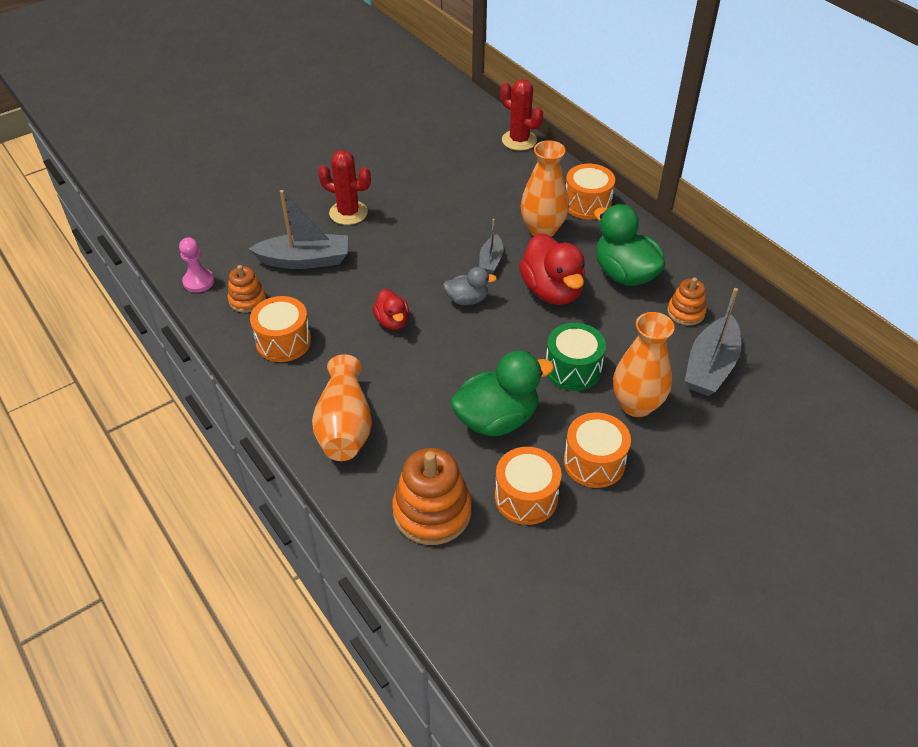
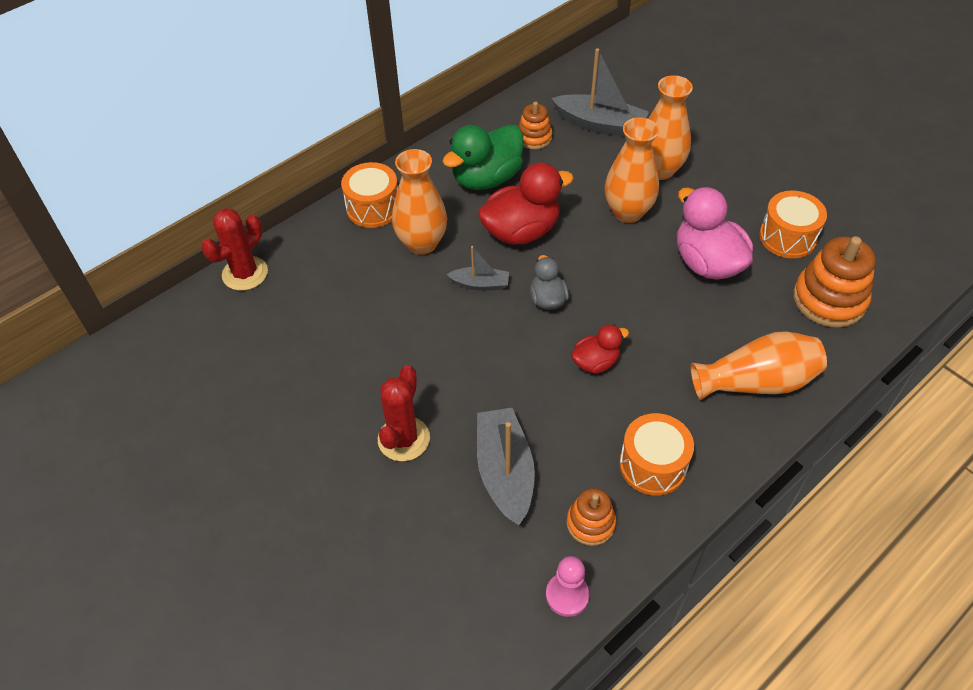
camera: 95 degrees left, 5 degrees up
green duck [451,351,554,436] -> pink duck [677,187,753,280]
green drum [546,323,606,391] -> orange vase [605,117,659,223]
orange drum [564,413,631,488] -> none

